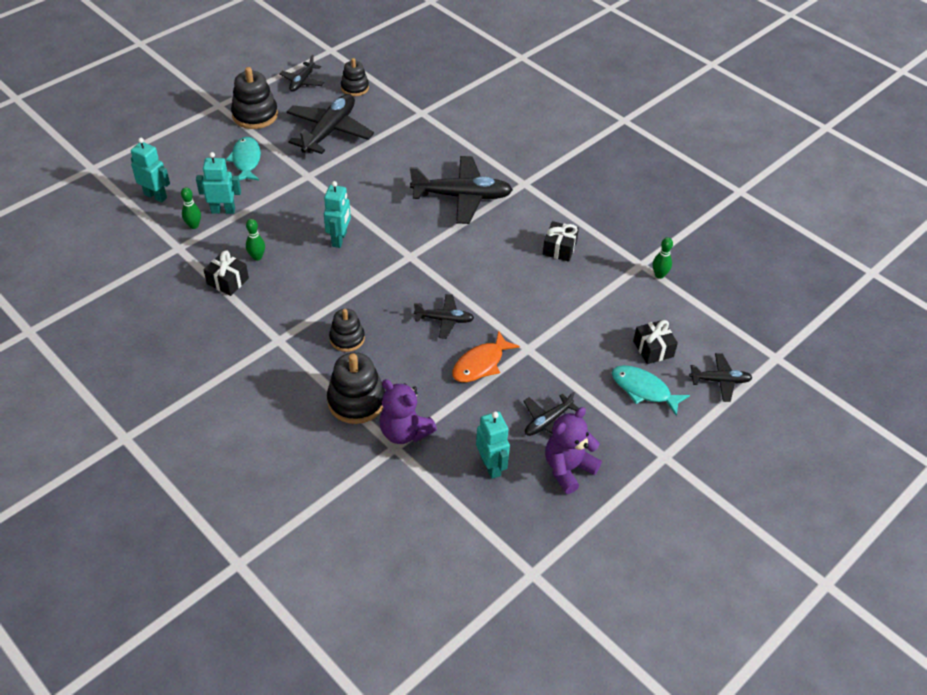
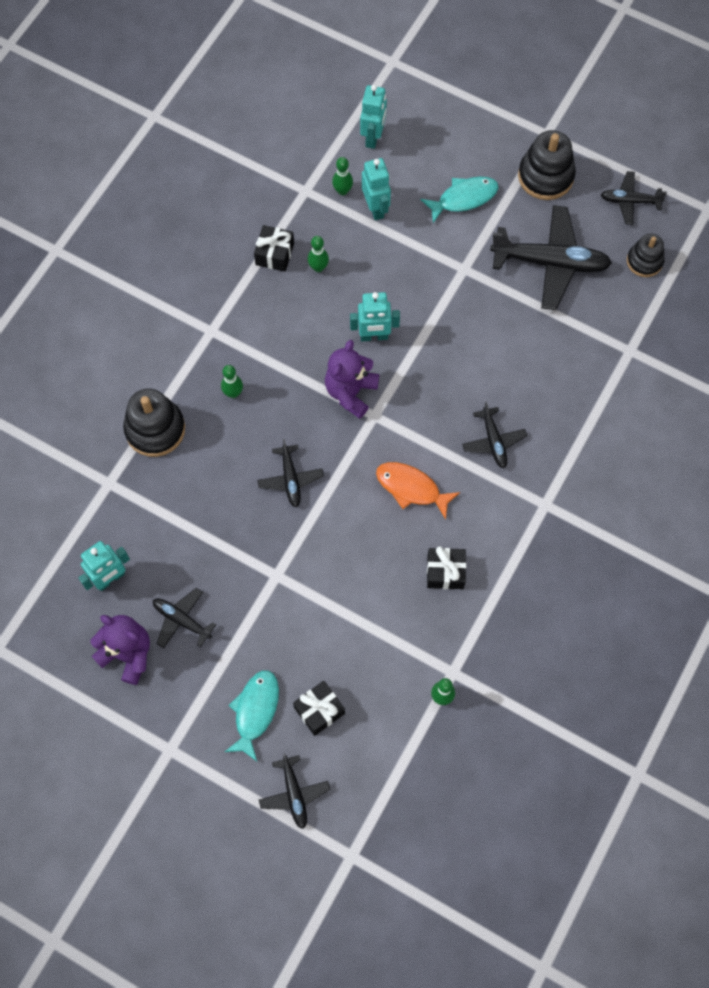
camera: 75 degrees right, 20 degrees up
black stacking toy [329,309,365,352] -> green bowling pin [221,365,243,398]
purple teddy bear [379,379,437,444] -> purple teddy bear moved to [325,340,379,419]
black plane [410,156,513,224] -> black plane [462,402,527,468], size x0.53
orange fish [452,331,520,382] -> orange fish moved to [376,462,460,520]

